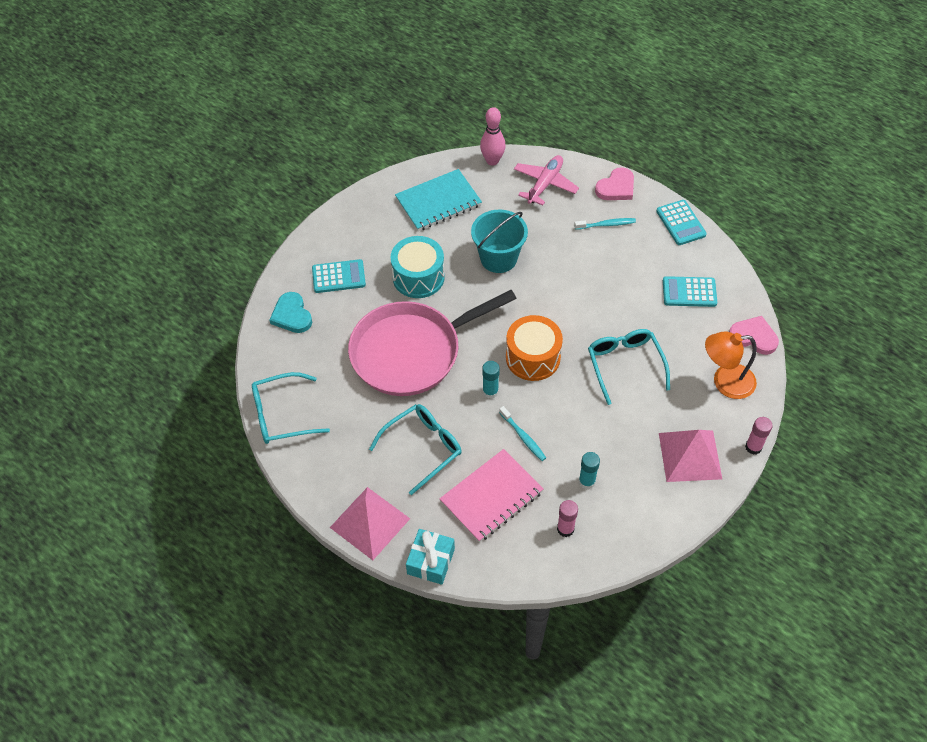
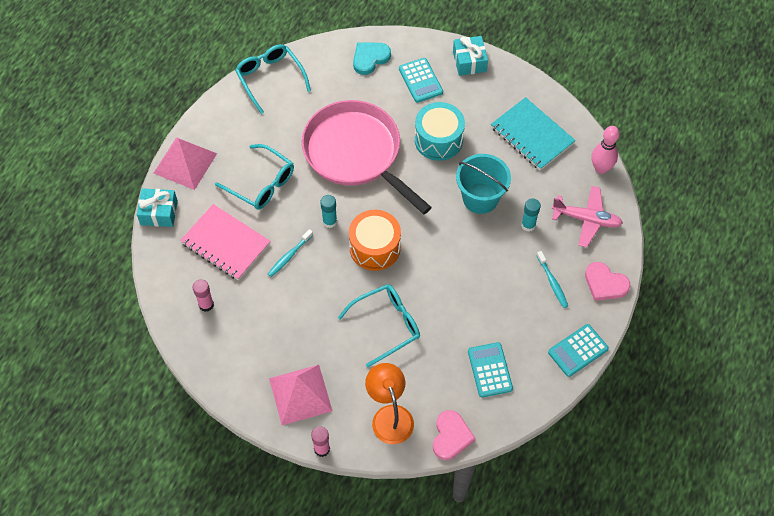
camera: 75 degrees right, 5 degrees up
turquoise glue stick [579,452,600,489] -> turquoise glue stick moved to [521,198,541,232]
none -> turquoise gift [453,36,488,76]

